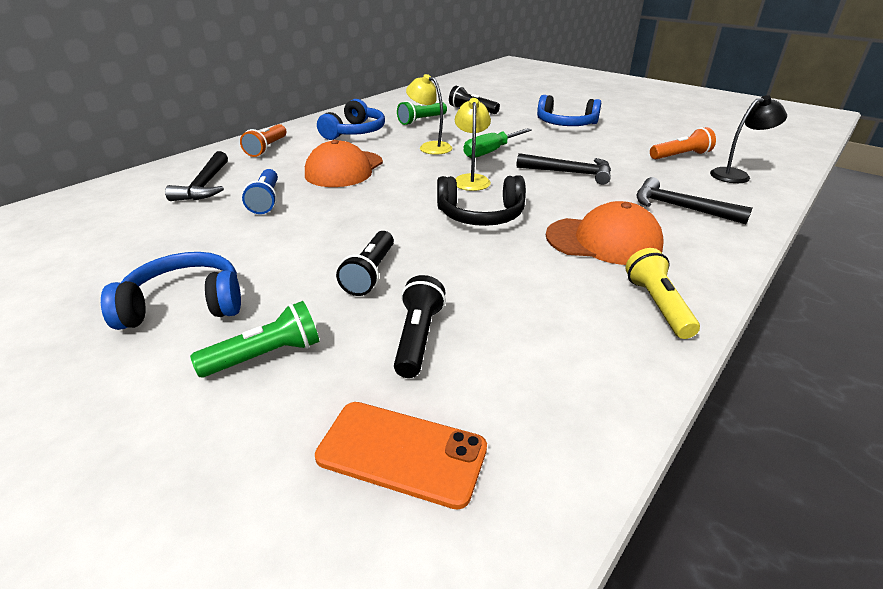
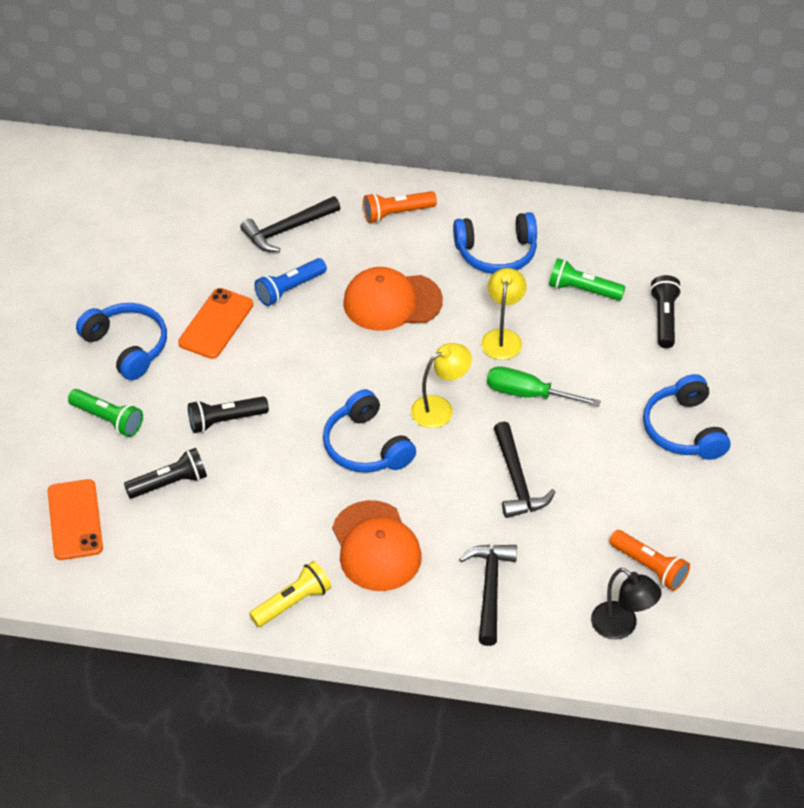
camera: 60 degrees right, 15 degrees up
black headphones [437,176,526,226] -> blue headphones [323,389,416,473]
none -> orange phone [178,288,253,359]

